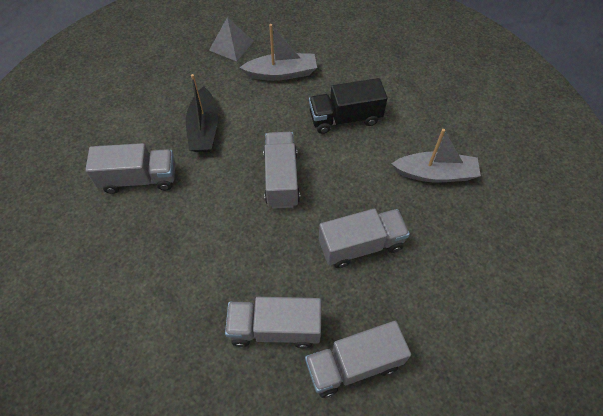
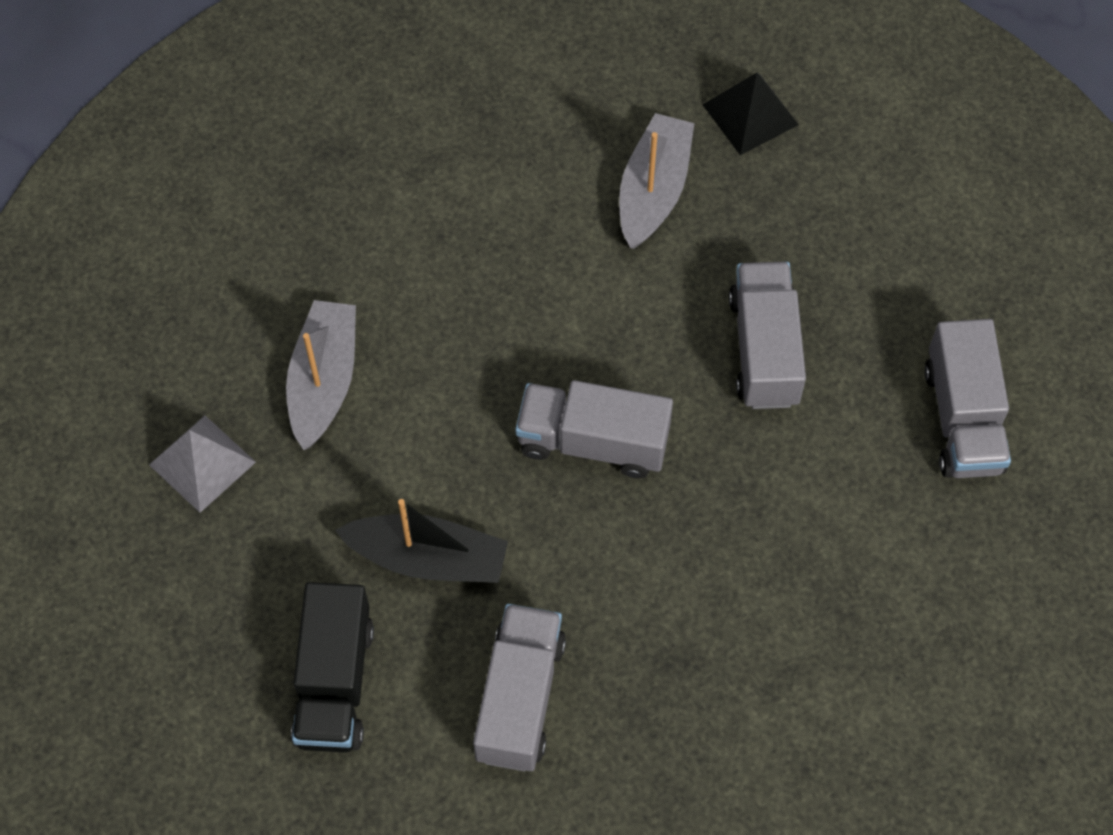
camera: 75 degrees left, 5 degrees up
grey truck [225,297,321,349] -> none
black truck [309,78,387,134] -> black truck moved to [291,582,374,753]
none -> black pyramid [702,73,799,155]

